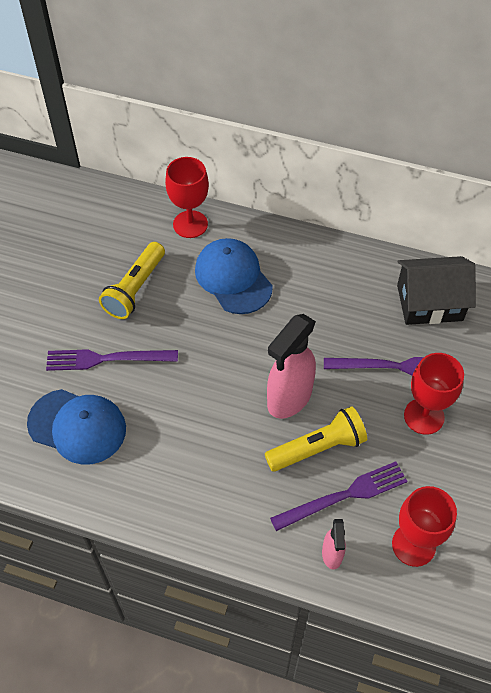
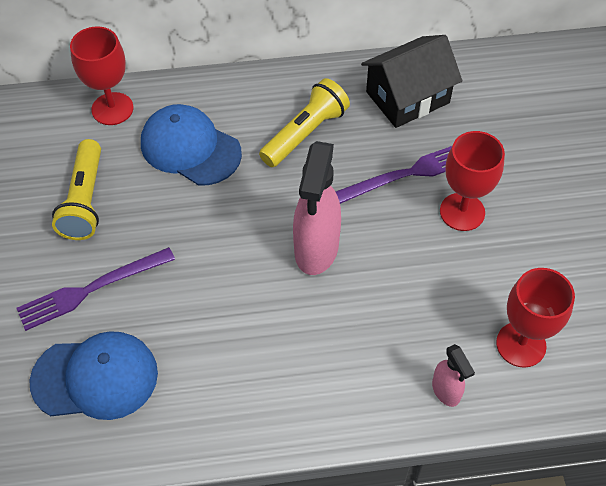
camera: 25 degrees left, 0 degrees up
yellow flashlight [265,406,367,472] -> yellow flashlight moved to [259,78,350,167]
purple fork [270,461,408,531] -> none

